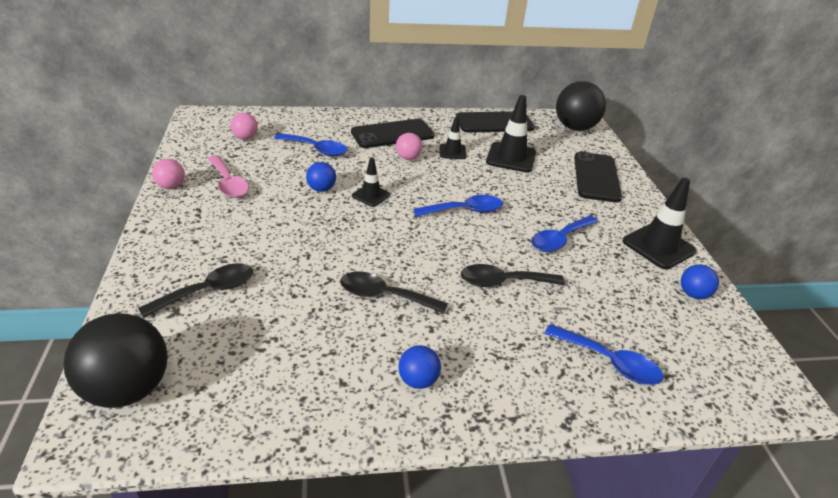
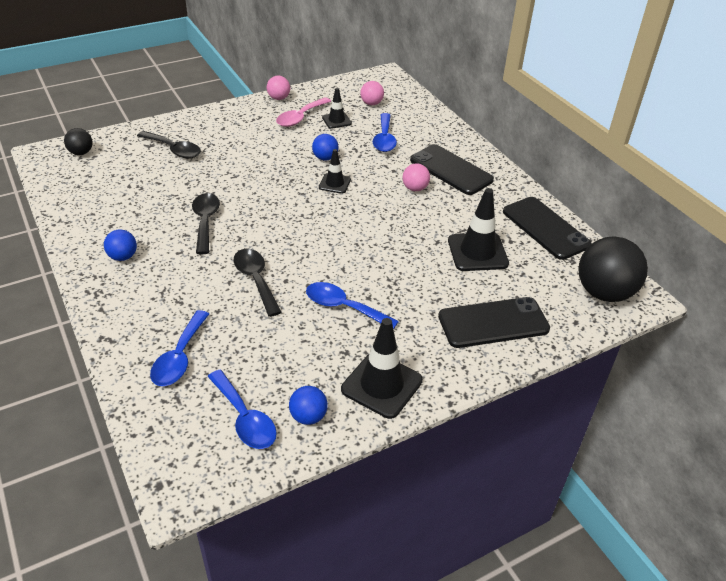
camera: 70 degrees right, 5 degrees up
black ball [63,313,168,408] -> black ball [64,128,93,155], size x0.50
blue spoon [413,195,503,217] -> blue spoon moved to [208,370,277,449]
black traffic cone [439,117,466,159] -> black traffic cone moved to [322,88,352,129]

